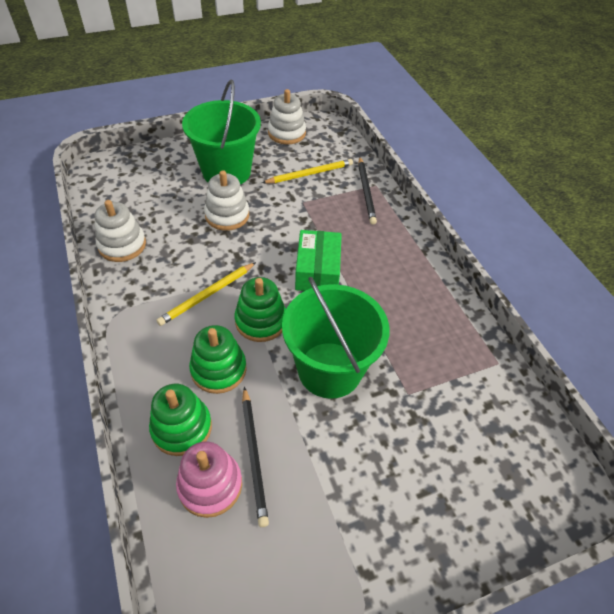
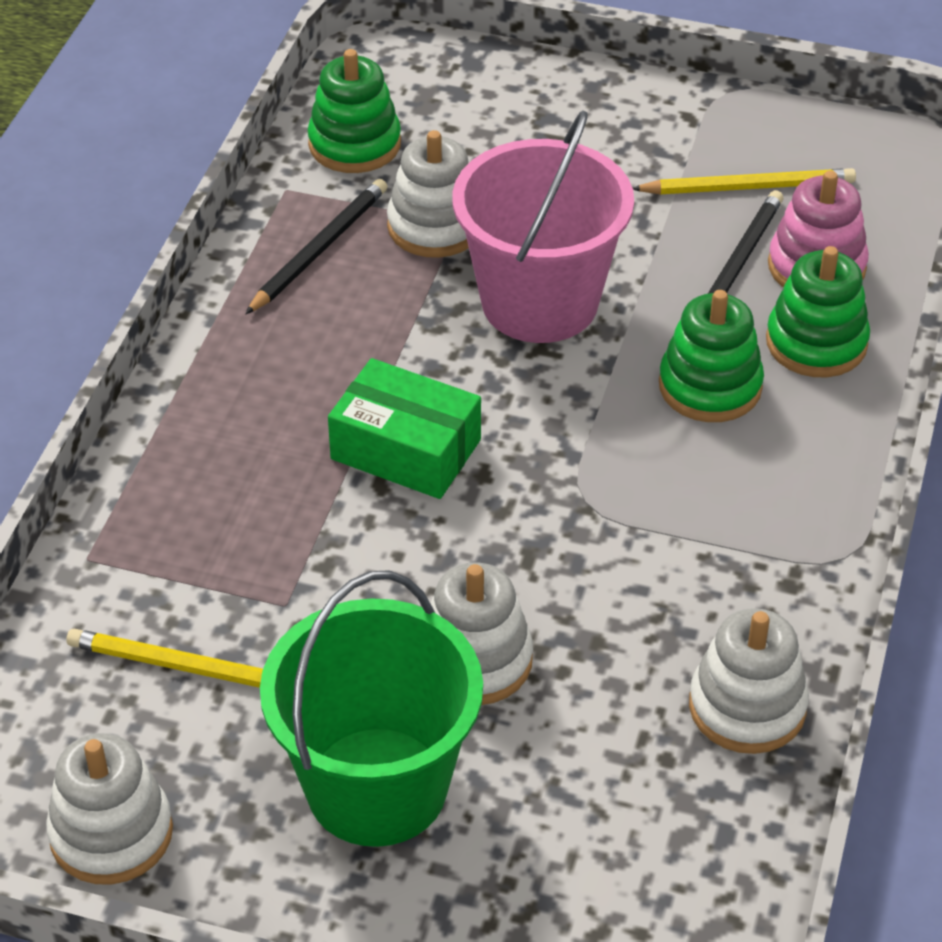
camera: 140 degrees left, 5 degrees down
yellow pencil [156,262,256,326] -> yellow pencil moved to [633,168,856,194]
green stacking toy [234,277,286,342] -> green stacking toy moved to [308,49,401,173]
green bucket [282,277,390,399] -> pink bucket [452,110,634,343]
green box [295,230,342,291] -> green box turned 75 degrees clockwise [328,358,481,499]
black pencil [358,157,377,225] -> black pencil moved to [245,179,388,315]
none -> white stacking toy [387,130,469,258]

